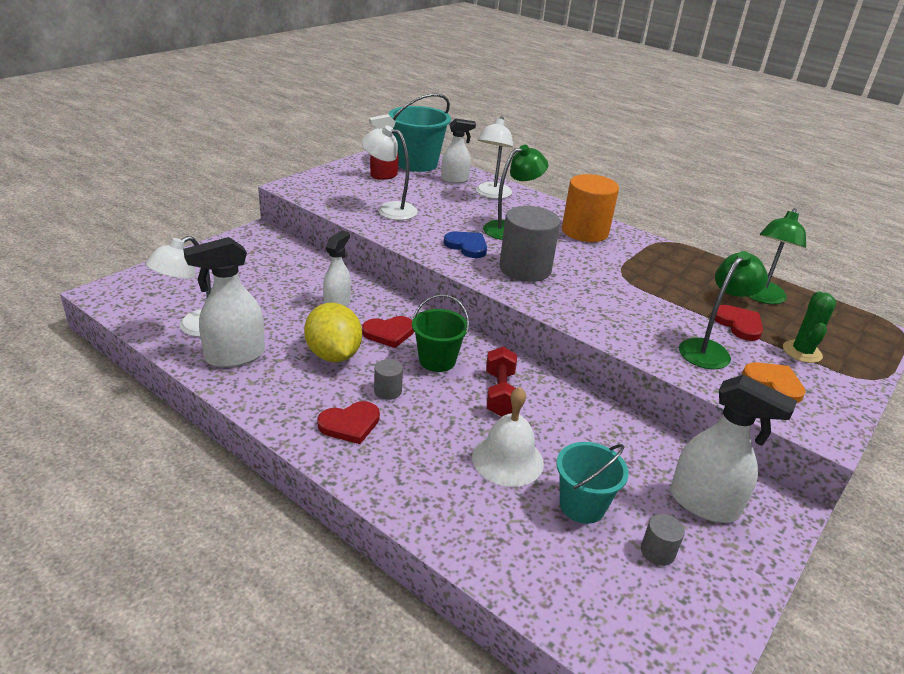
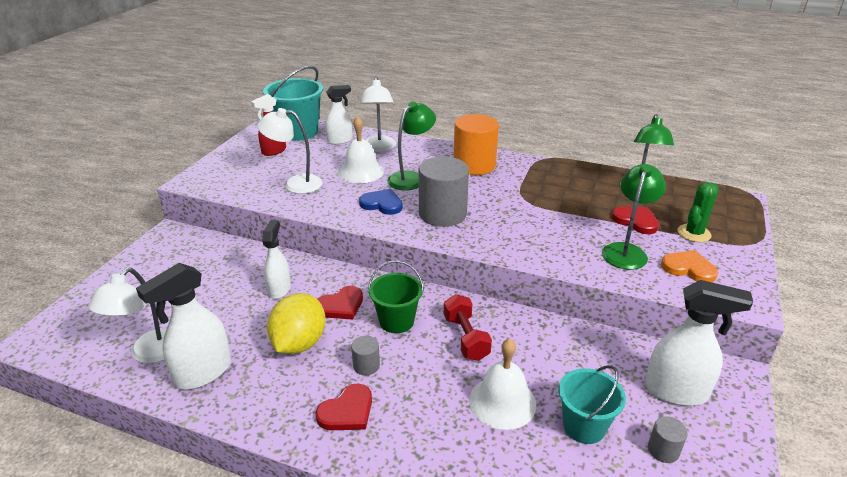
camera: 15 degrees left, 0 degrees up
yellow lemon [304,303,362,362] -> yellow lemon turned 60 degrees clockwise [267,293,326,354]
green cactus [783,291,836,363] -> green cactus turned 45 degrees clockwise [678,182,718,242]
none -> white bell [338,116,384,183]

